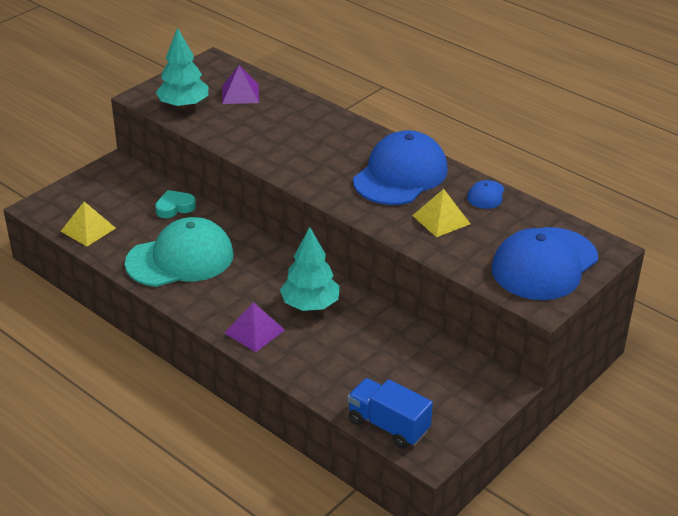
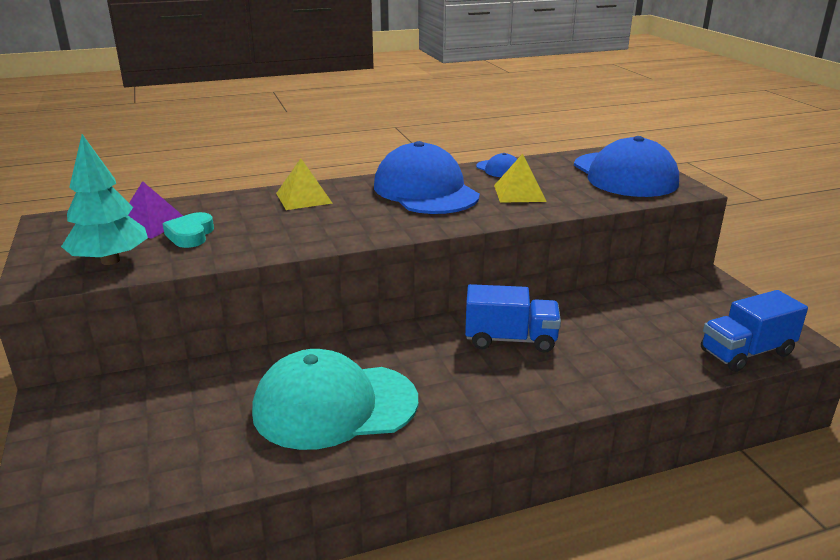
camera: 60 degrees left, 10 degrees down
yellow pyramid [61,201,116,246] -> yellow pyramid moved to [276,158,332,210]
turquoise cap [125,217,234,287] -> turquoise cap turned 105 degrees counterclockwise [252,349,418,450]
turquoise heart [155,190,196,218] -> turquoise heart moved to [163,212,214,248]
purple pyramid [225,302,285,352] -> none
turquoise tree [280,227,340,311] -> blue truck [465,284,561,352]

